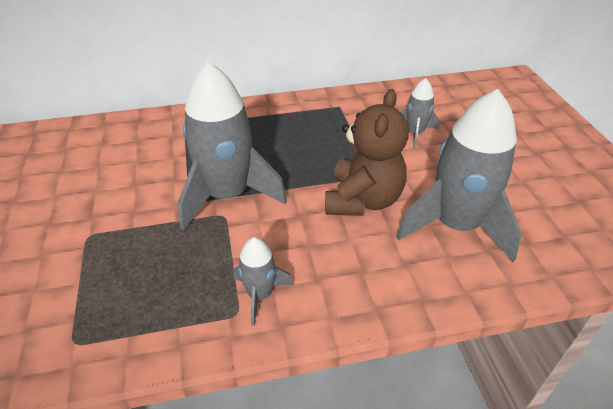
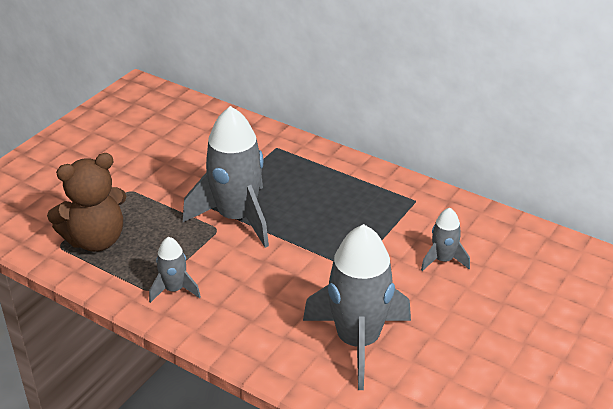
camera: 45 degrees right, 5 degrees down
brown teddy bear [325,89,409,216] -> brown teddy bear moved to [47,153,127,252]

